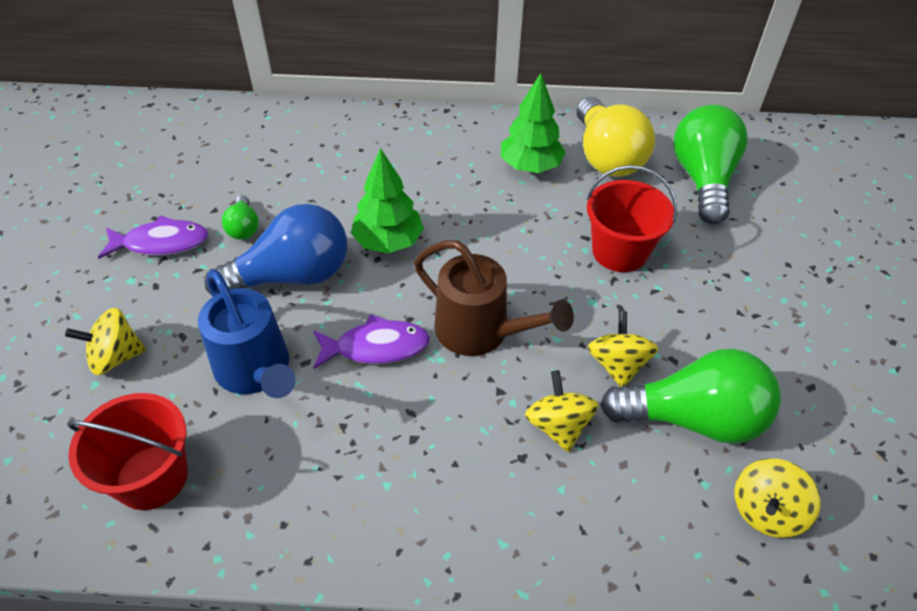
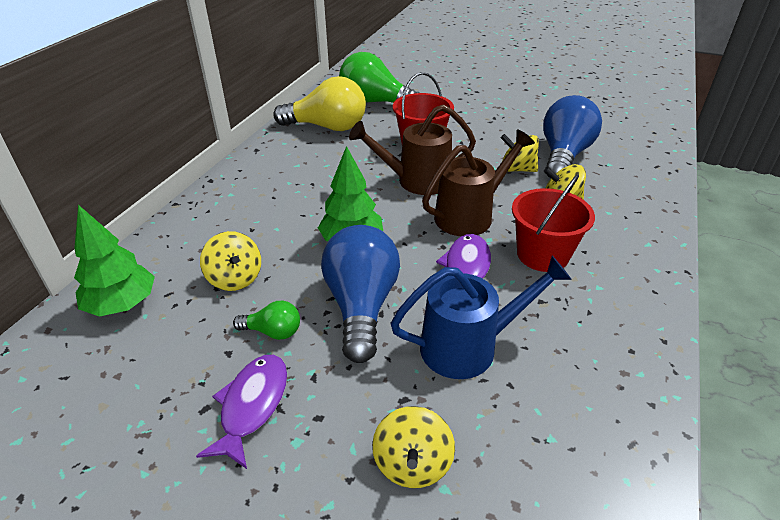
camera: 70 degrees left, 10 degrees down
red bucket [67,393,188,510] -> red bucket moved to [512,174,595,272]
green tree [501,73,566,173] -> green tree moved to [74,205,155,317]
green light bulb [600,349,781,444] -> blue light bulb [543,95,602,178]
yellow spinning top [734,458,821,538] -> yellow spinning top moved to [200,231,261,291]
none -> brown watering can [349,105,476,195]

